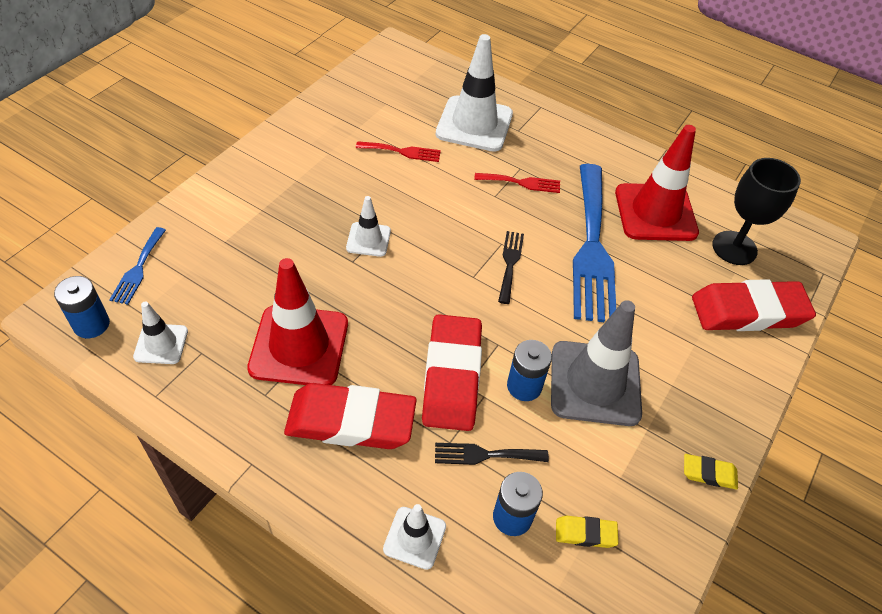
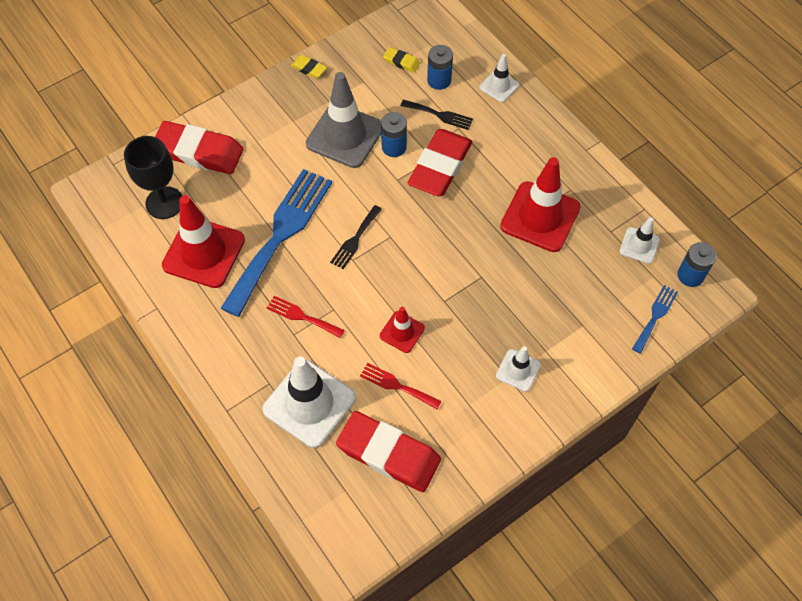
camera: 155 degrees left, 10 degrees up
red eraser [284,383,417,449] -> red eraser moved to [336,411,441,492]
white traffic cone [346,196,391,257] -> white traffic cone moved to [496,346,541,392]
none -> red traffic cone [380,307,425,353]

